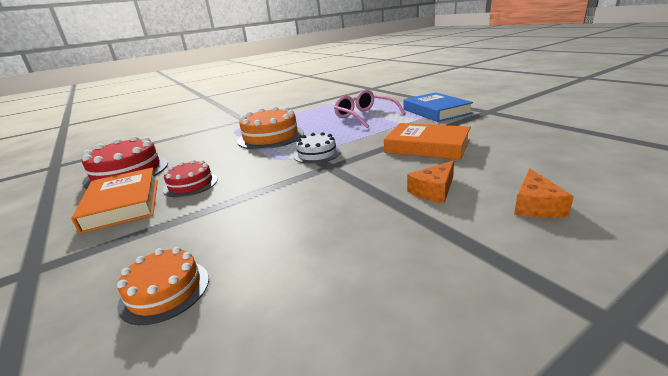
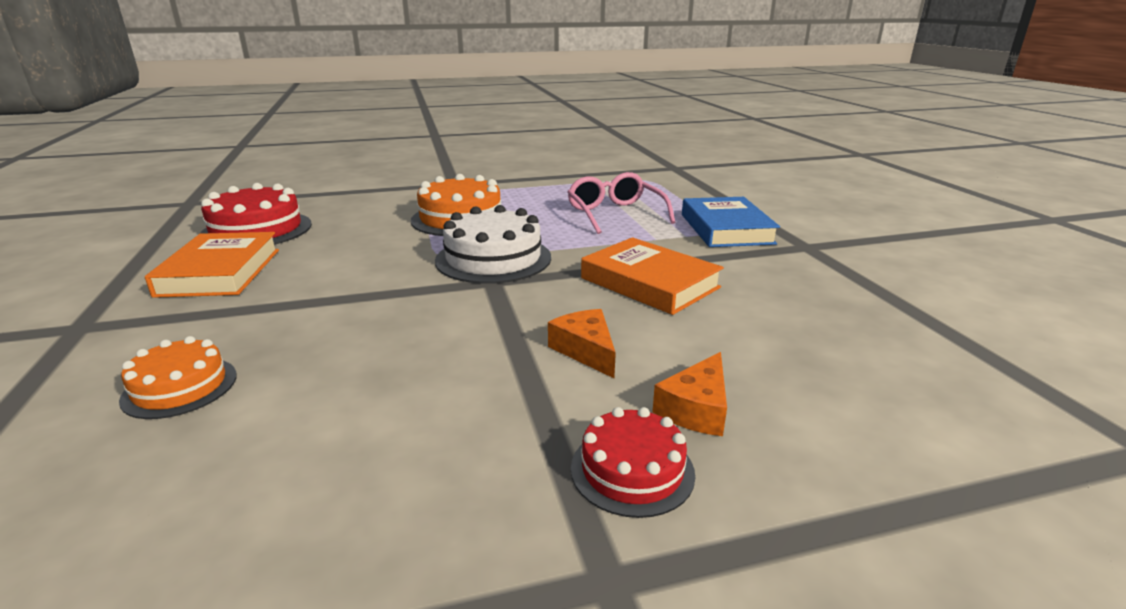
camera: 15 degrees right, 0 degrees up
red cake [163,160,218,197] -> red cake moved to [571,407,695,518]
white cake [294,132,340,164] -> white cake [435,205,551,284], size x1.68
orange cheese [407,160,454,204] -> orange cheese turned 90 degrees clockwise [548,309,616,378]

